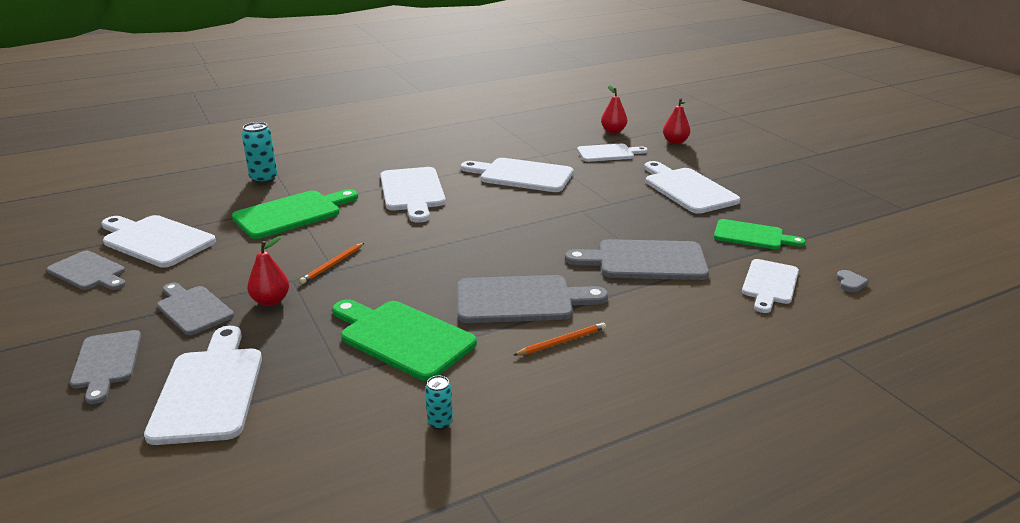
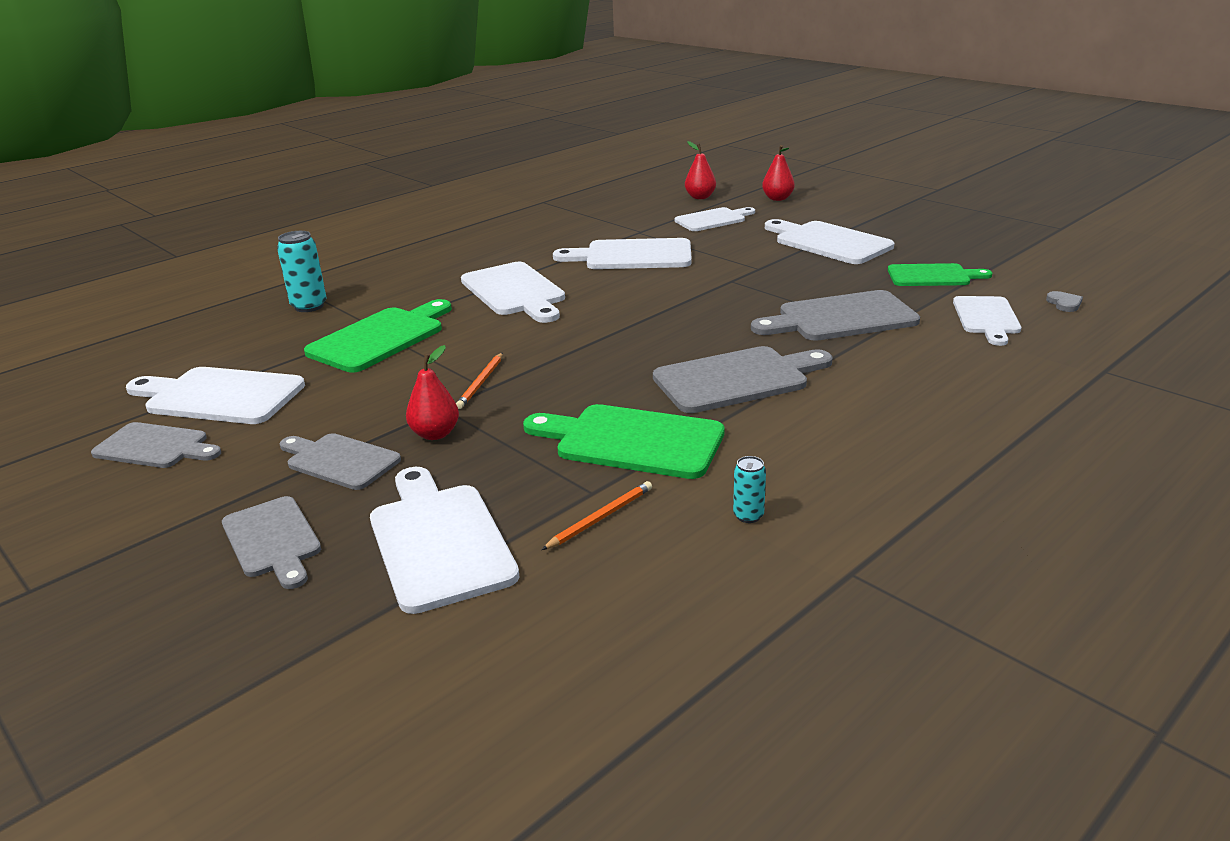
camera: 15 degrees left, 0 degrees up
orange pencil [514,323,606,355] -> orange pencil moved to [542,481,652,550]

